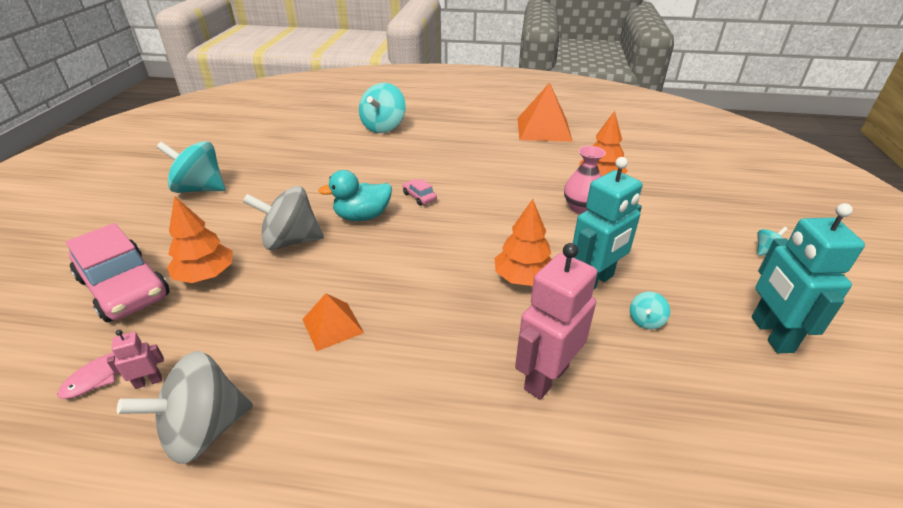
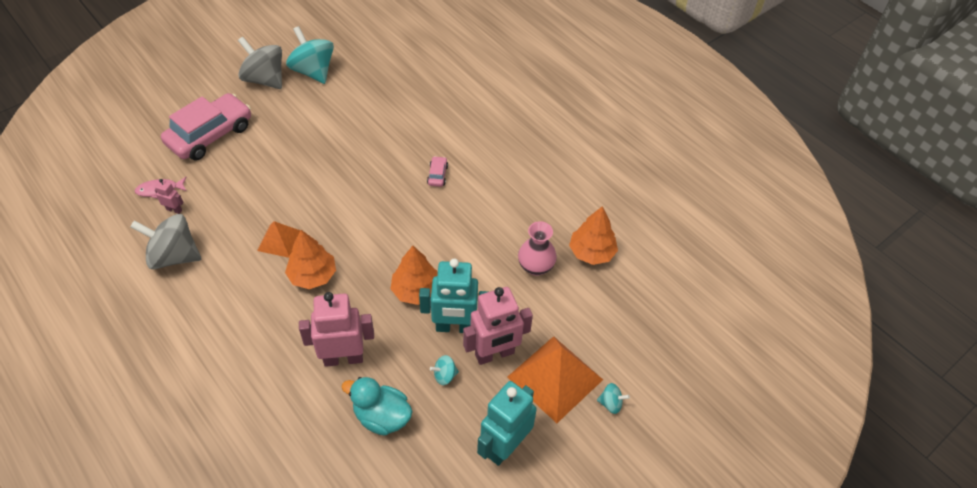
camera: 40 degrees right, 15 degrees up
pink car [66,223,170,322] -> pink car turned 135 degrees counterclockwise [161,93,251,161]
orange tree [167,196,233,283] -> orange tree moved to [285,230,336,289]
grey spinning top [243,186,324,250] -> grey spinning top moved to [238,37,282,89]
turquoise duck [318,170,392,221] -> turquoise duck moved to [341,377,413,436]
turquoise spinning top [359,83,406,133] -> none
orange pyramid [517,83,573,142] -> orange pyramid moved to [507,336,603,423]
none -> pink robot [463,287,533,365]

